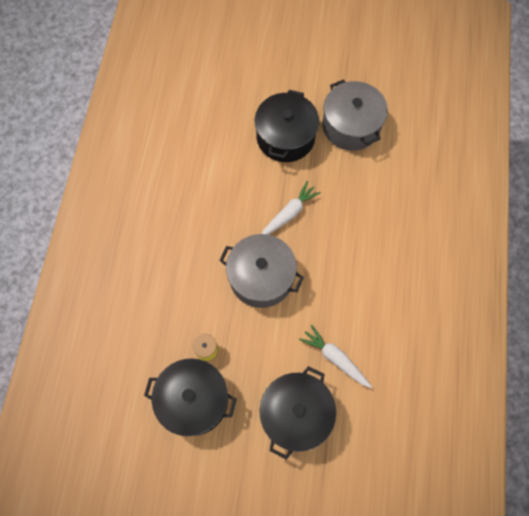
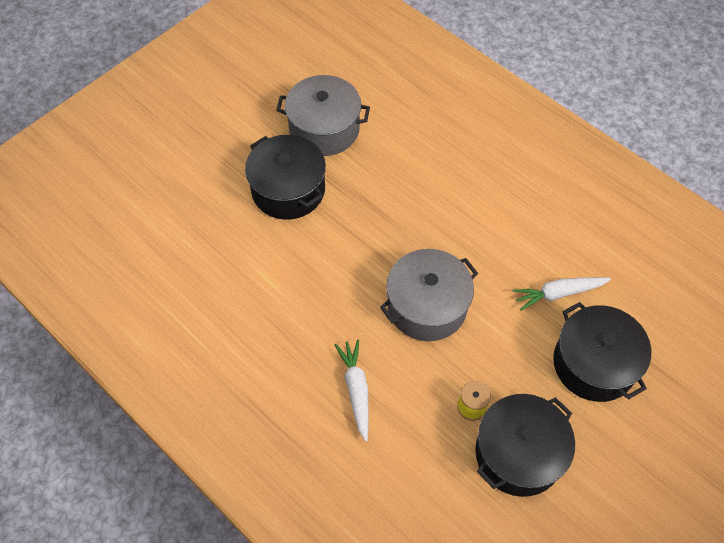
camera: 55 degrees left, 10 degrees down
white carrot [262,181,321,235] -> white carrot moved to [334,340,369,442]

